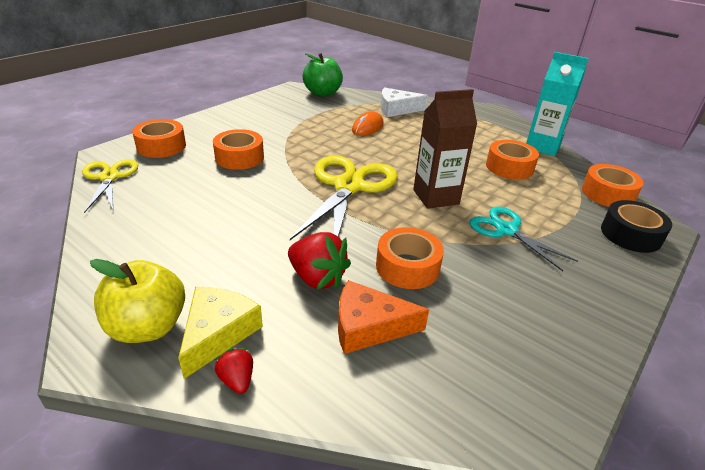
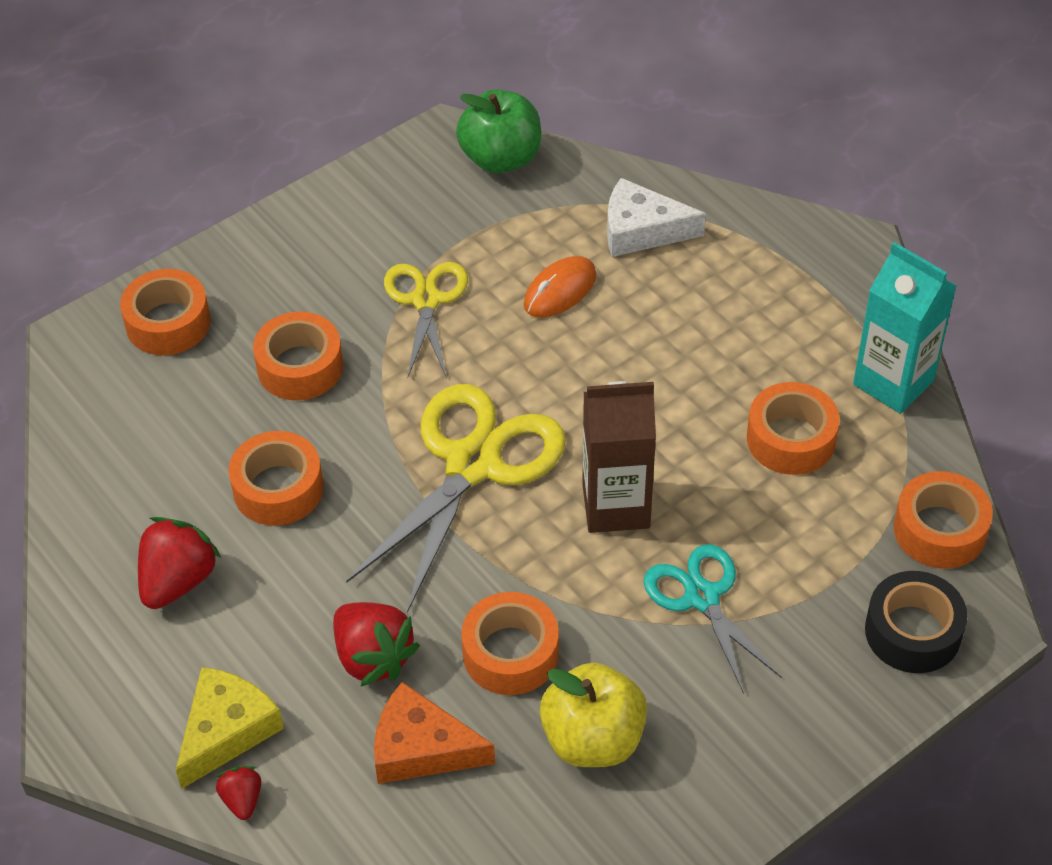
camera: 15 degrees right, 15 degrees up
yellow scissors [82,159,138,213] -> yellow scissors moved to [384,262,468,379]
yellow apple [90,259,185,343] -> yellow apple moved to [540,663,647,767]
none -> red strawberry [138,517,221,609]
none -> orange tape [229,431,323,526]

